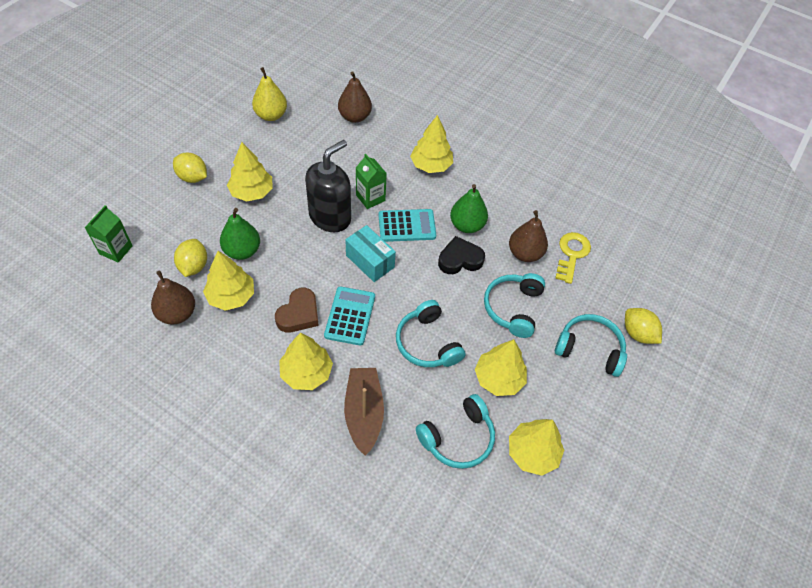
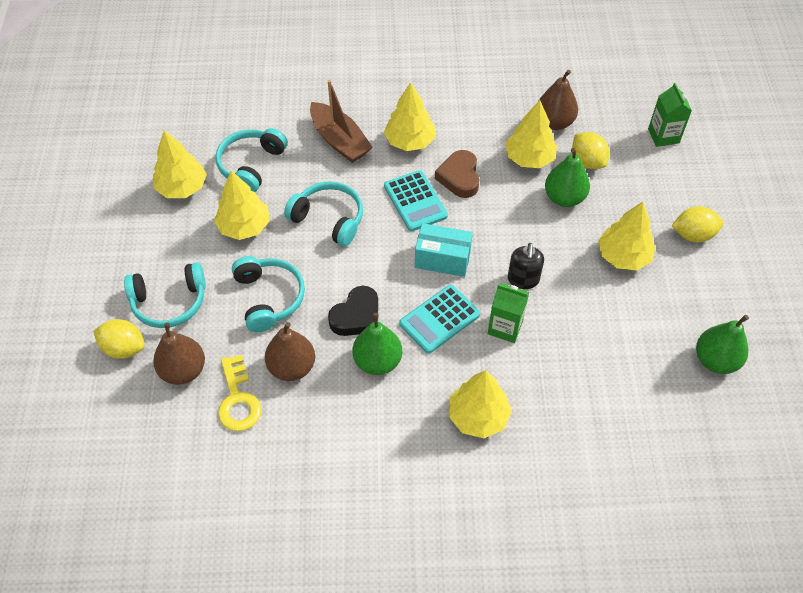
camera: 150 degrees right, 0 degrees up
yellow pear [252,67,287,121] -> green pear [696,315,749,374]
black soap dispenser [305,140,351,232] -> black soap dispenser [508,243,544,289], size x0.55
brown pear [338,71,372,123] -> brown pear moved to [153,322,205,385]

